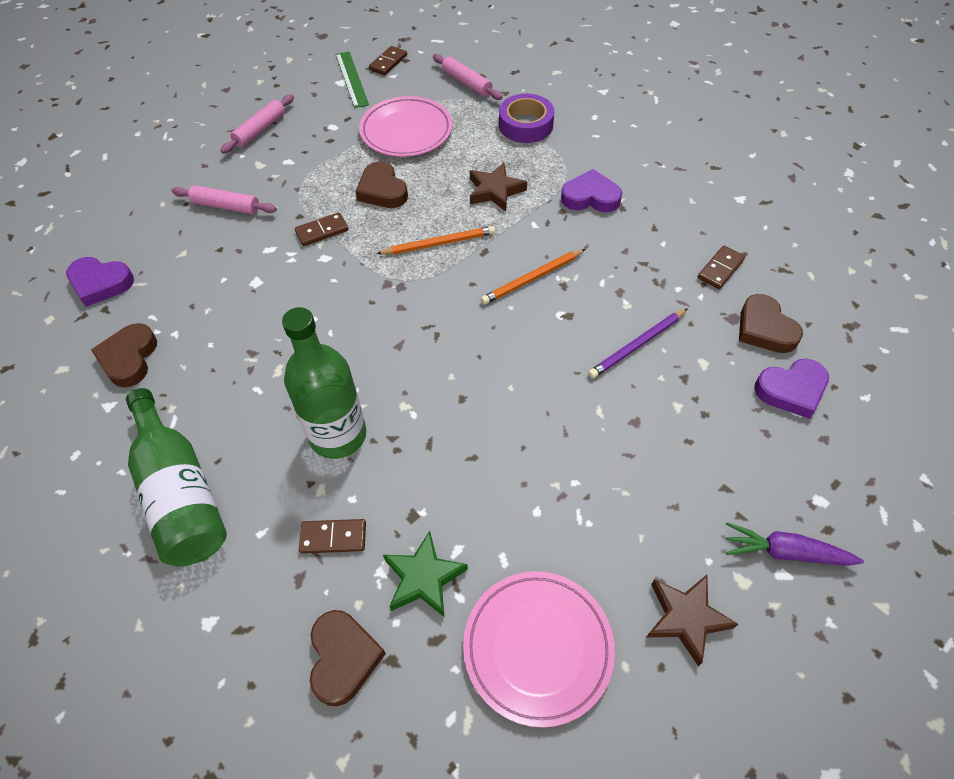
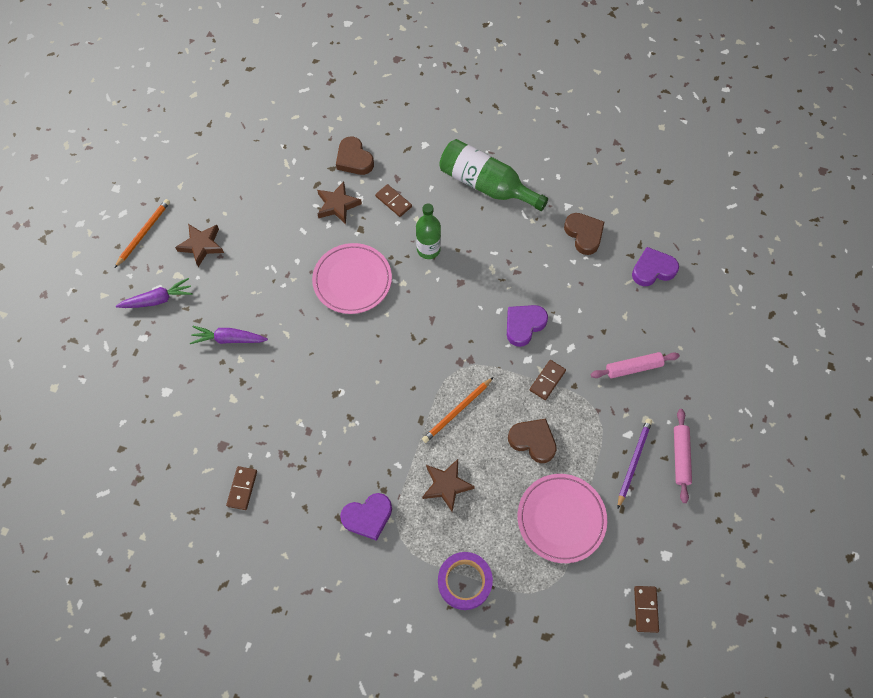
camera: 150 degrees right, 10 degrees up
green bottle [282,307,366,459] -> green bottle [416,204,441,259], size x0.66
brown domino [299,519,366,554] -> brown domino turned 75 degrees clockwise [375,184,412,217]
green ruler [336,52,369,108] -> none
green star [383,531,468,617] -> brown star [317,182,362,224]
pink rolling pin [433,54,502,100] -> none
pink plate [463,571,615,728] -> pink plate moved to [312,243,392,314]
orange pencil [481,249,585,304] -> orange pencil moved to [115,199,170,268]
purple pencil [588,308,688,378] -> purple pencil moved to [618,419,652,508]
brown heart [739,294,803,353] -> none
purple heart [754,359,829,419] -> purple heart moved to [507,305,548,347]
none -> purple carrot [190,326,268,344]

